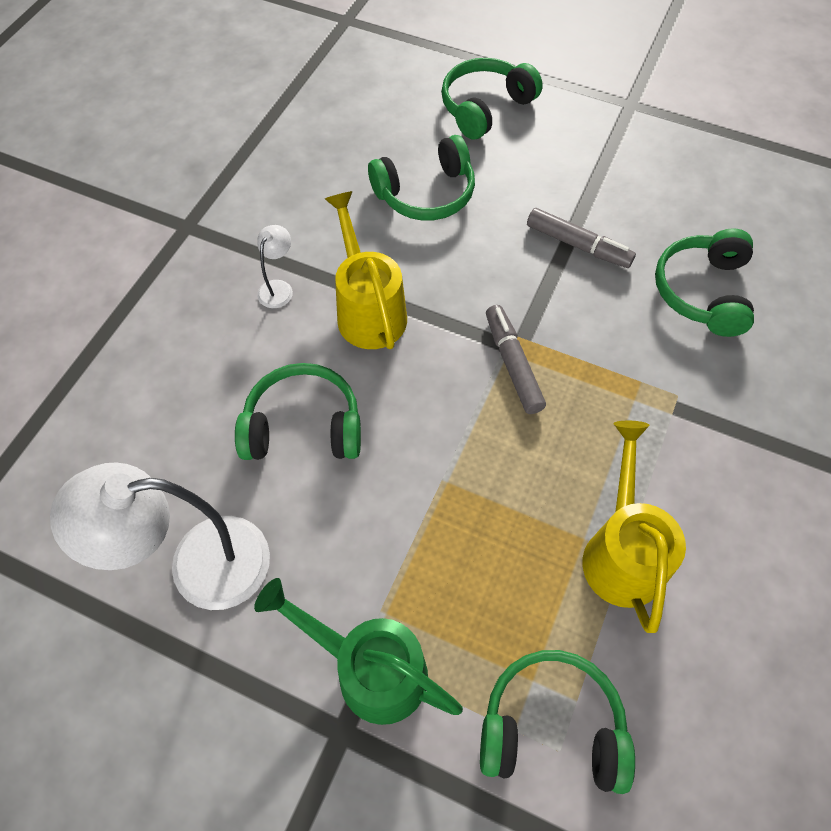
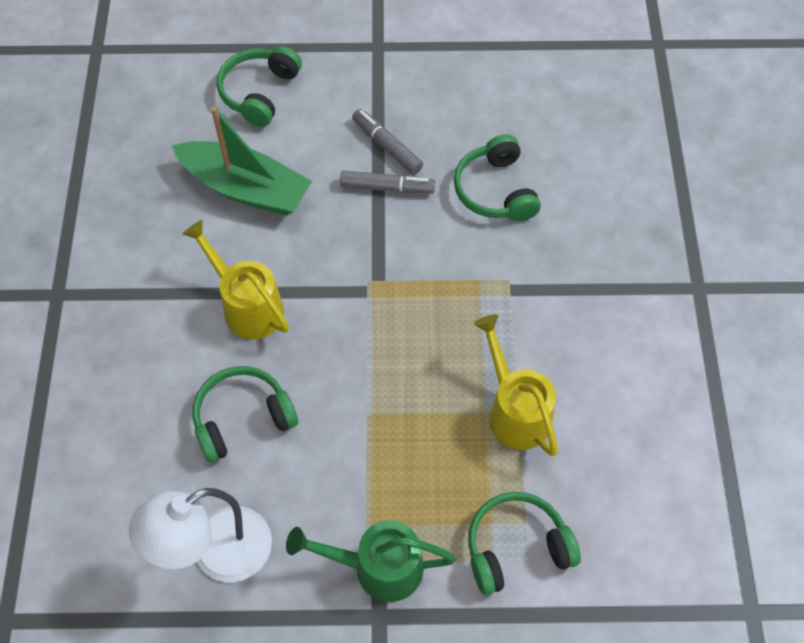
camera: 25 degrees left, 0 degrees up
white lamp [257,225,293,308] -> none
green headphones [368,135,475,221] -> green boat [172,106,312,216]
grey marker [486,305,546,414] -> grey marker moved to [352,109,423,175]

